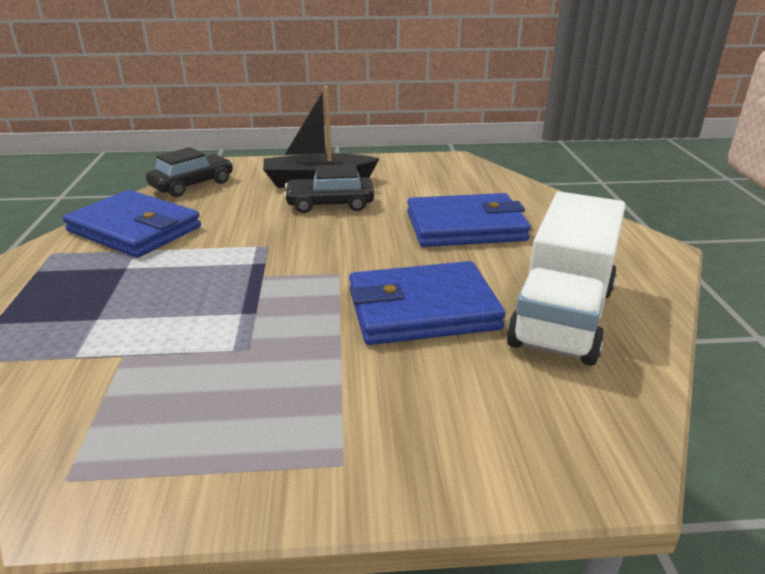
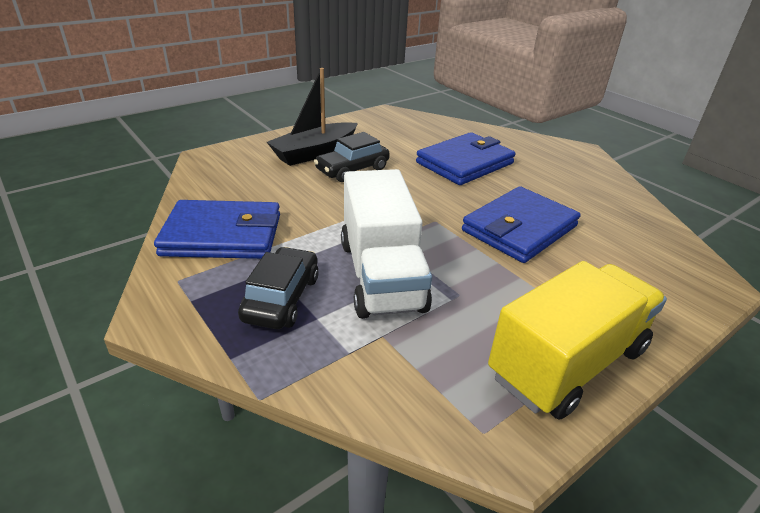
camera: 35 degrees left, 5 degrees up
black car [146,147,233,197] -> black car moved to [238,247,319,329]
white truck [506,192,626,366] -> white truck moved to [341,169,432,319]
none -> yellow truck [488,261,667,420]

